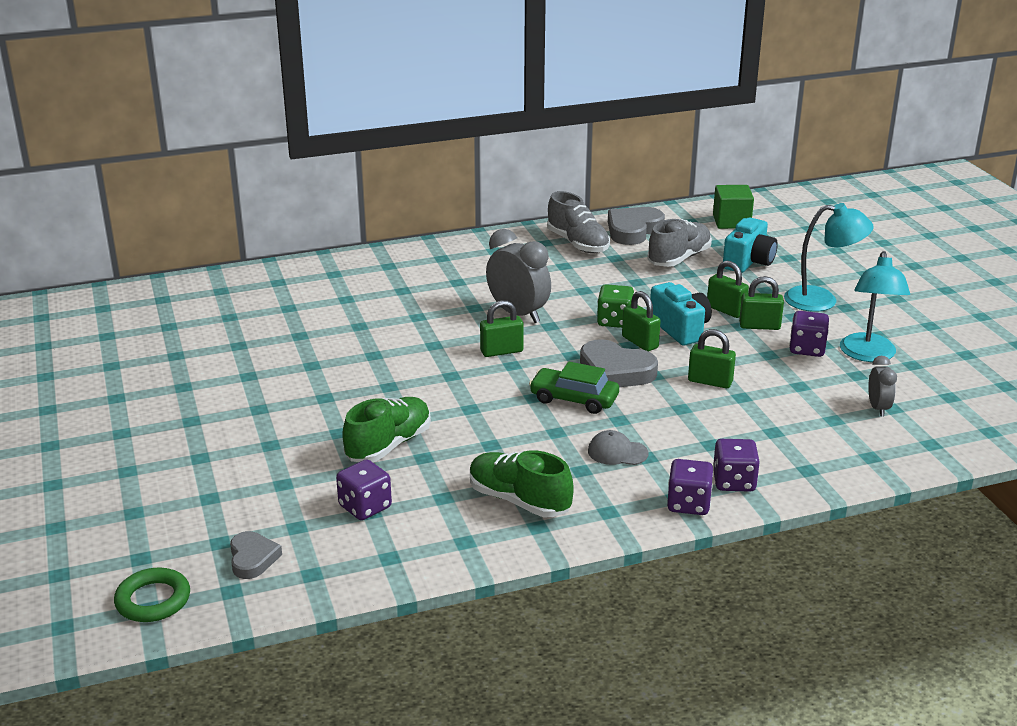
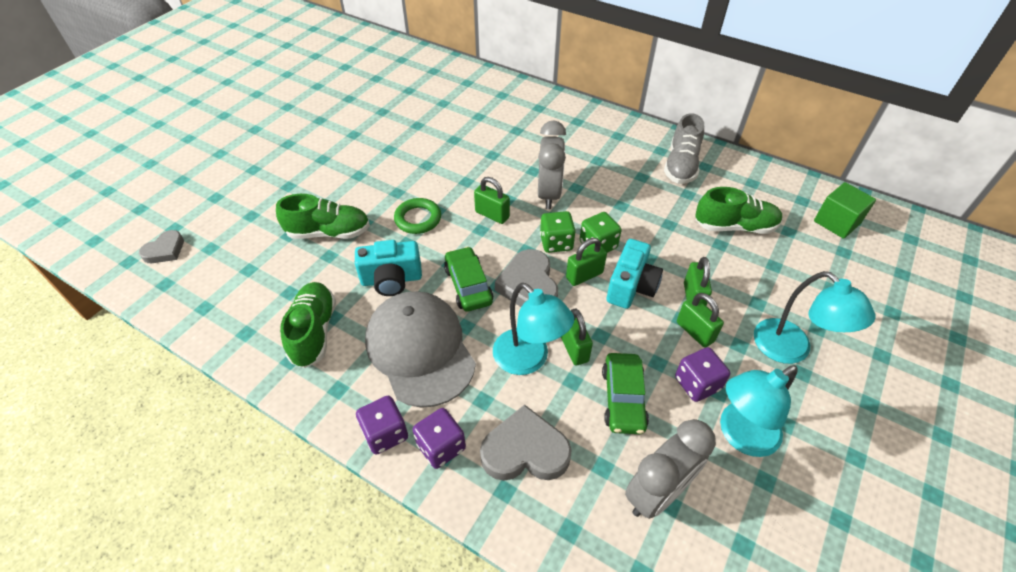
camera: 50 degrees right, 20 degrees up
green ring [114,567,190,622] -> green ring moved to [394,198,441,234]
purple dice [336,459,392,520] -> none
grey cap [588,430,648,465] -> grey cap [365,291,476,408], size x2.46
grey heart [608,207,665,245] -> grey heart moved to [480,405,572,481]
green padlock [622,291,661,352] -> green padlock turned 45 degrees clockwise [566,238,607,286]
grey shoe [647,219,712,267] -> green shoe [695,187,783,234]
turquoise camera [723,218,778,273] -> turquoise camera moved to [355,240,422,296]
grey clock [868,356,897,417] -> grey clock [625,419,716,519], size x1.84
none -> turquoise lamp [493,283,574,375]
none -> green dice [540,211,576,253]
none -> green car [602,353,649,434]

